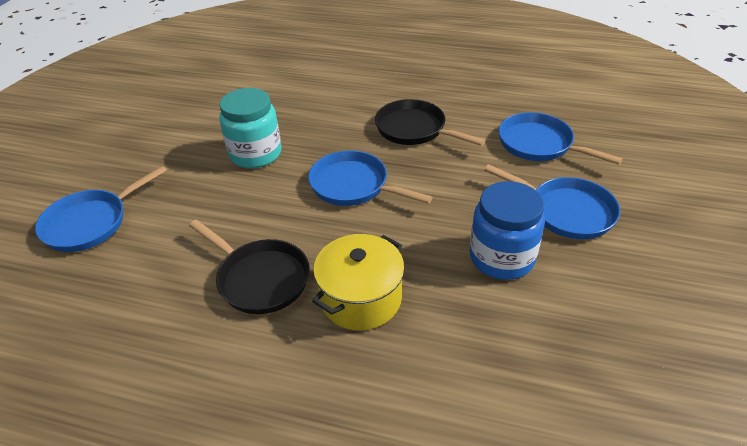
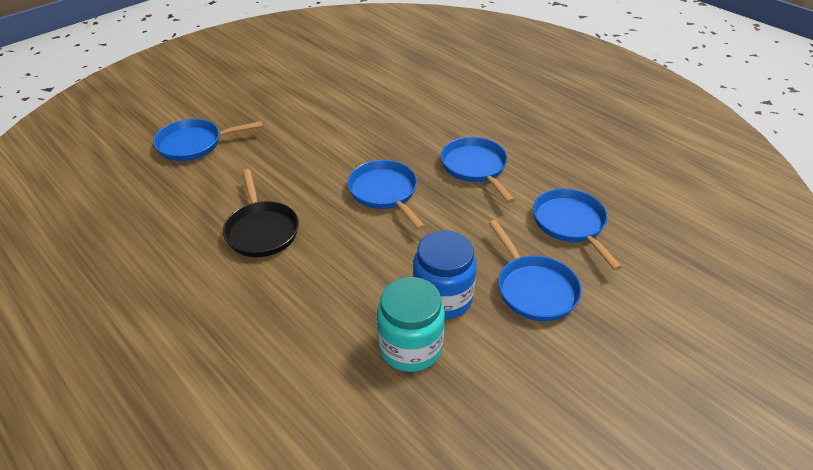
camera: 30 degrees right, 0 degrees up
turquoise jar [219,88,282,168] -> turquoise jar moved to [377,277,445,372]
yellow pot [312,234,405,330] -> none
black pan [375,99,485,146] -> blue pan [441,137,515,203]

